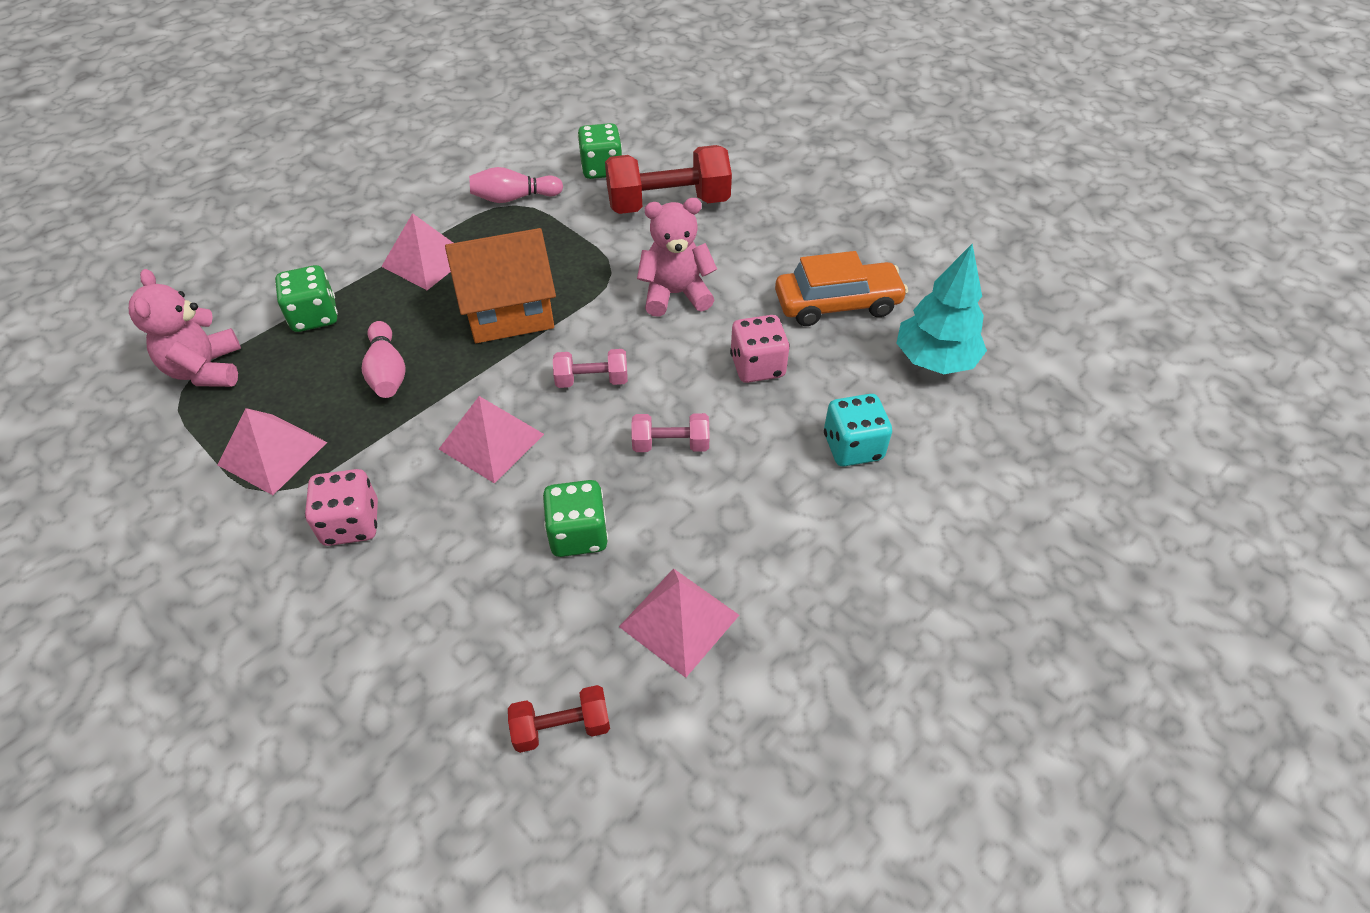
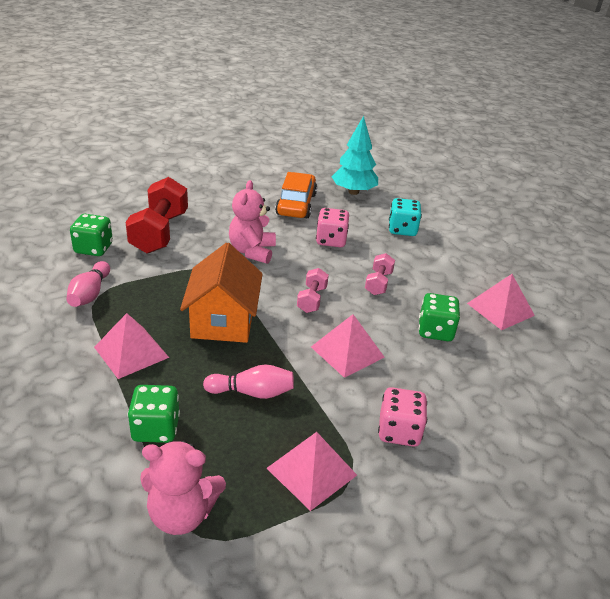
camera: 75 degrees left, 15 degrees down
red dumbbell [508,685,610,753] -> none

